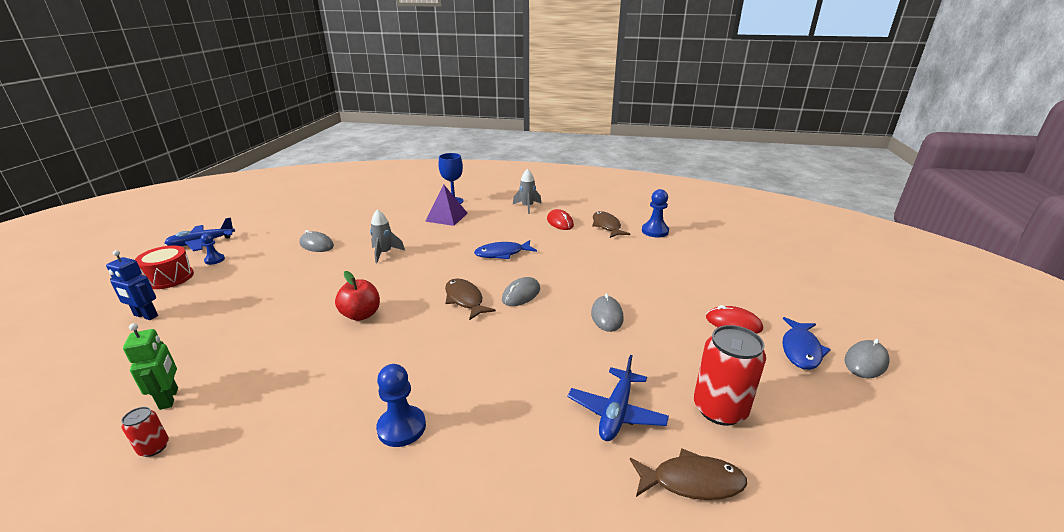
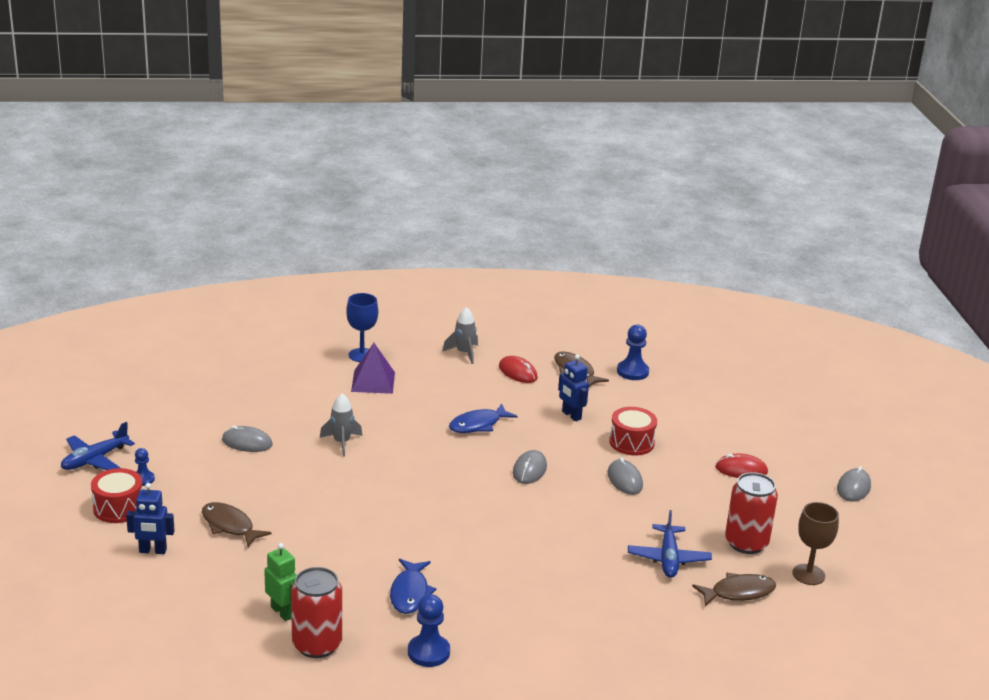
camera: 20 degrees left, 0 degrees up
red can [121,407,169,457] -> red can [291,567,342,658], size x2.12
red apple [335,271,380,321] -> none
blue pawn [376,364,426,447] -> blue pawn moved to [408,594,450,667]
brown fish [445,278,496,320] -> brown fish moved to [202,502,272,547]
blue fish [782,317,831,370] -> blue fish moved to [390,559,437,614]
none -> blue robot [558,355,589,421]
none -> red drum [609,407,657,455]
none -> brown goblet [792,502,839,585]

